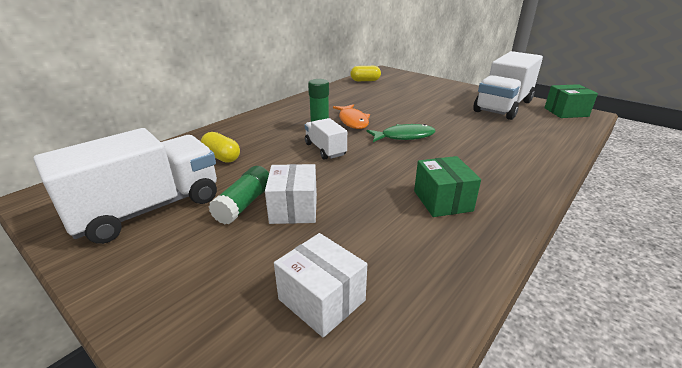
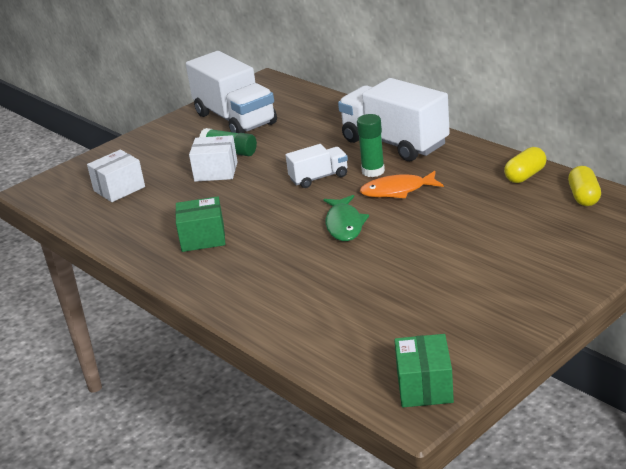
camera: 100 degrees right, 0 degrees up
yellow capsule [201,132,240,163] -> yellow capsule moved to [504,147,547,183]
white truck [473,51,543,120] -> white truck moved to [338,78,450,161]

